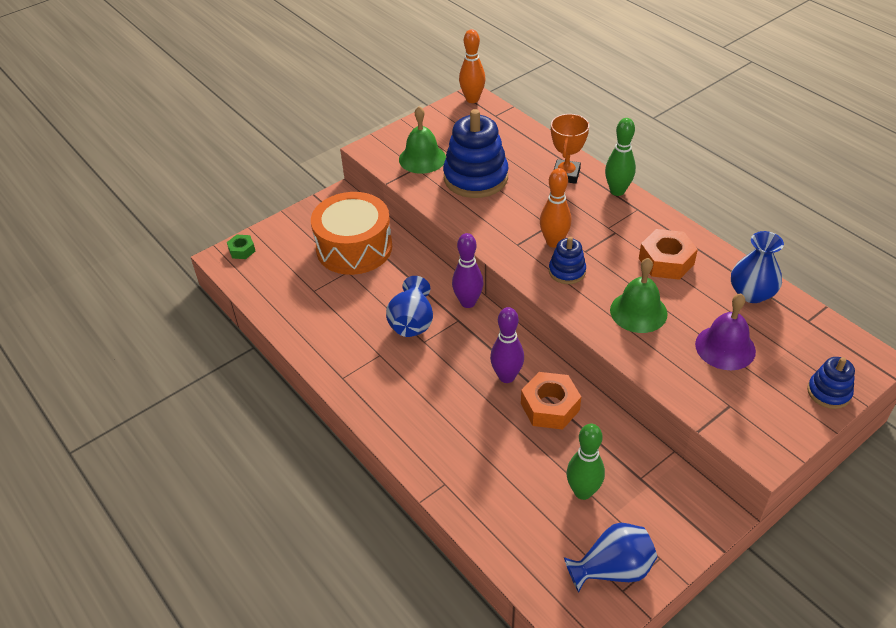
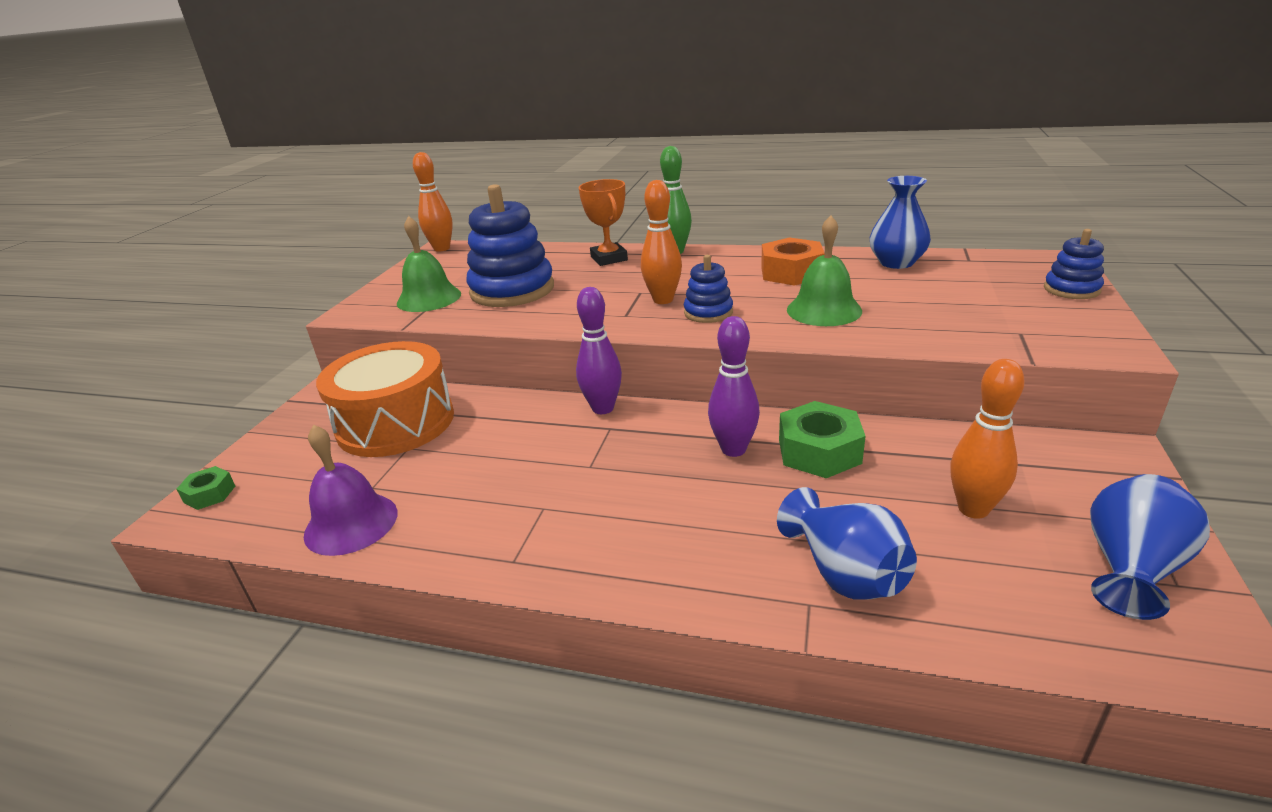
camera: 35 degrees left, 15 degrees down
blue vase [386,276,433,337] -> blue vase moved to [777,487,917,600]
orange nut [521,372,581,429] -> green nut [779,401,866,478]
green bowling pin [567,424,605,500] -> orange bowling pin [950,359,1025,519]
purple bell [695,293,756,370] -> purple bell moved to [304,425,397,556]

